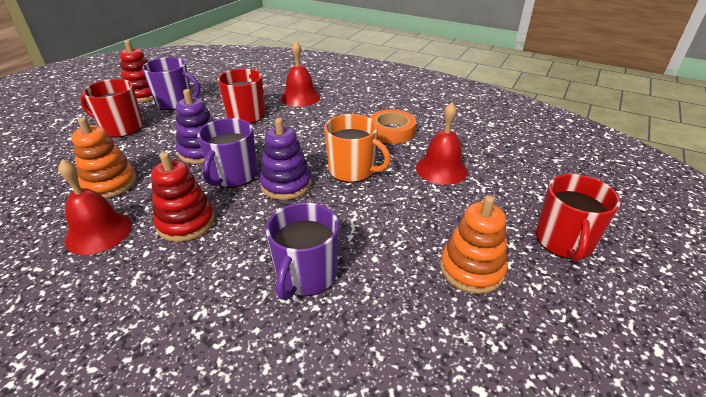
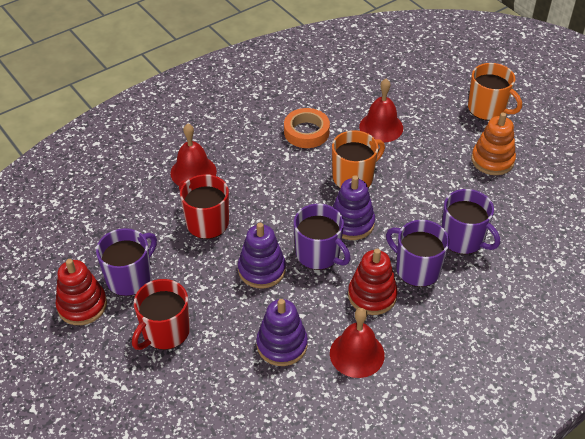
camera: 65 degrees left, 10 degrees up
orange stacking toy [71,117,137,198] -> purple stacking toy [256,299,308,366]
red mug [536,174,621,262] -> orange mug [468,63,522,121]
none -> purple mug [386,220,449,287]

